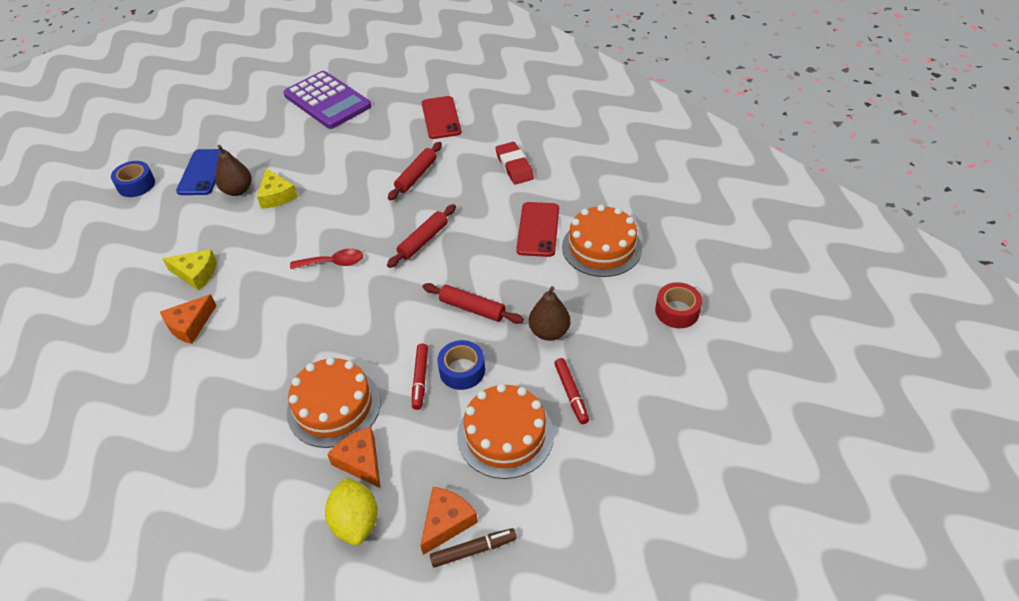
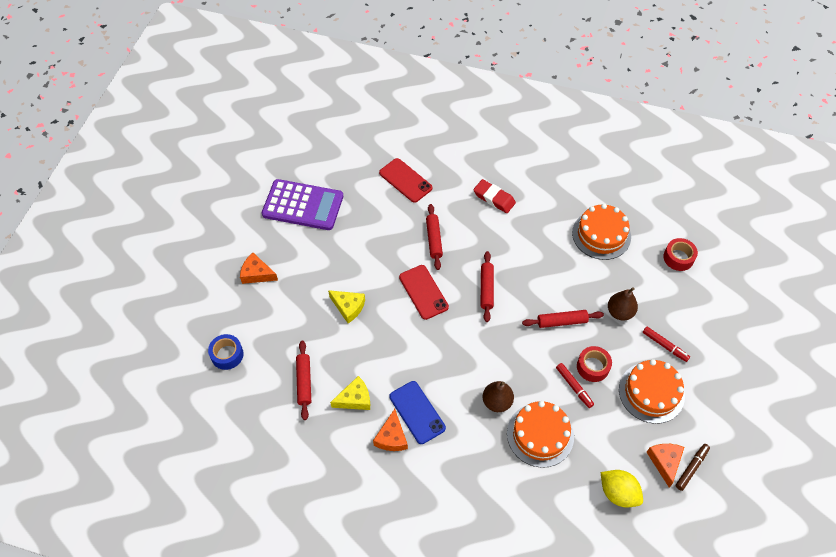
camera: 35 degrees left, 10 degrees up
blue phone [176,149,226,195] -> blue phone moved to [389,381,446,444]
brown pear [215,145,252,196] -> brown pear moved to [483,381,514,412]
red spoon [290,249,363,269] -> none
orange cheese [327,427,381,488] -> orange cheese moved to [240,253,278,284]
blue tape [437,340,485,390] -> red tape [577,346,612,382]
red phone [516,202,559,257] -> red phone moved to [399,265,449,320]
none -> red rolling pin [296,341,311,420]

